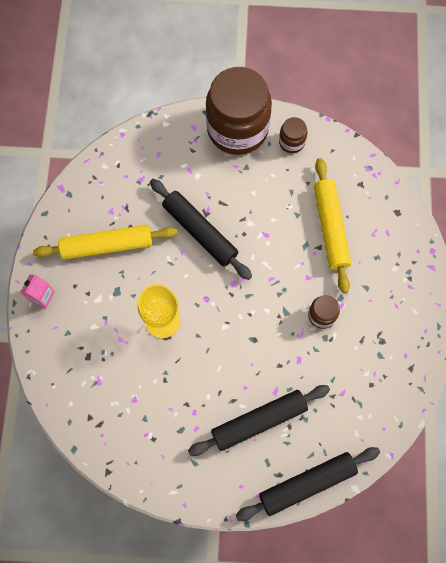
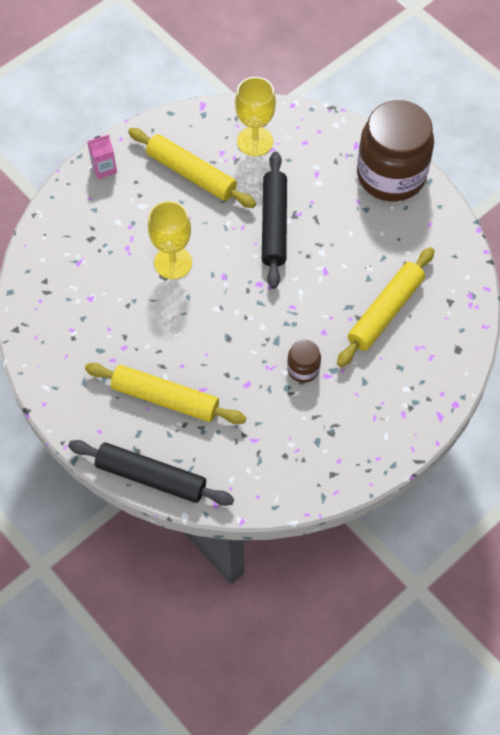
camera: 45 degrees right, 10 degrees down
black rolling pin [188,385,330,456] -> yellow rolling pin [85,363,246,424]
brown jar [279,117,308,153] -> none
none -> yellow goblet [235,77,276,157]

